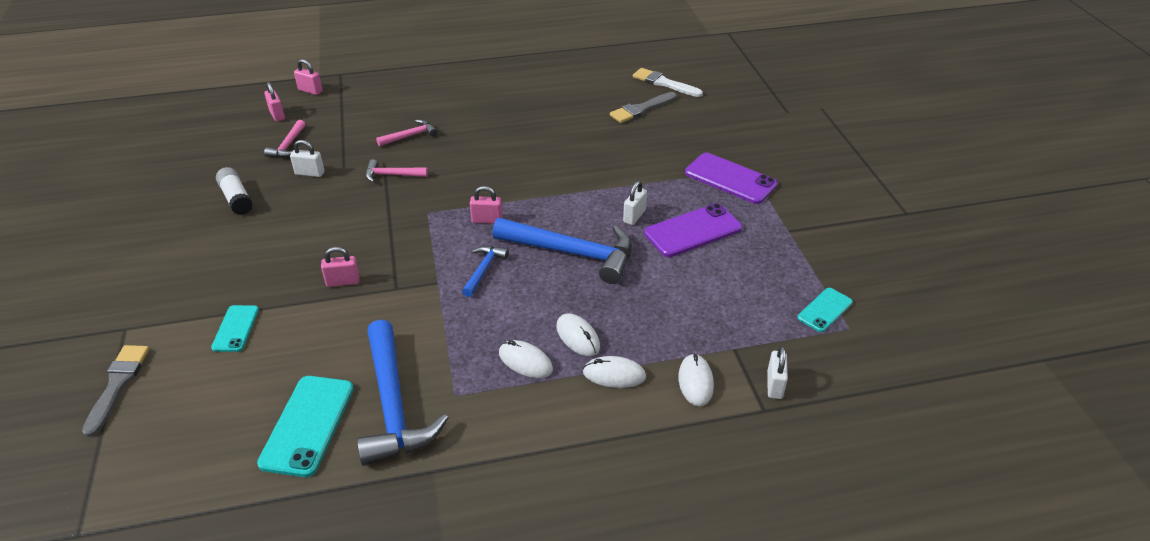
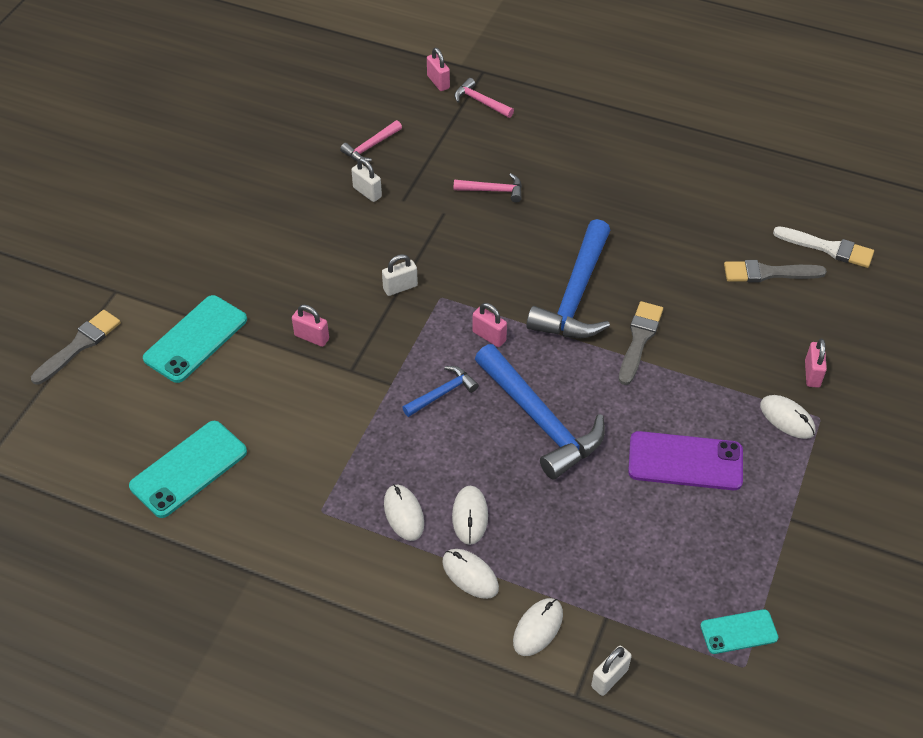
camera: 35 degrees right, 10 degrees up
turquoise phone [211,305,259,352] -> turquoise phone [143,295,247,383], size x1.71
white glue stick [216,167,253,215] -> none
pink padlock [264,82,285,121] -> pink padlock moved to [805,339,827,388]
blue hammer [357,320,448,466] -> blue hammer moved to [526,219,611,338]
pink hammer [366,159,428,183] -> pink hammer moved to [454,78,514,118]
white padlock [623,181,647,225] -> white padlock moved to [382,254,418,296]
white brush [633,68,703,97] -> white brush turned 135 degrees clockwise [773,226,874,268]
purple phone [685,153,778,204] -> white mouse [760,395,815,439]
none -> grey brush [619,301,663,385]

